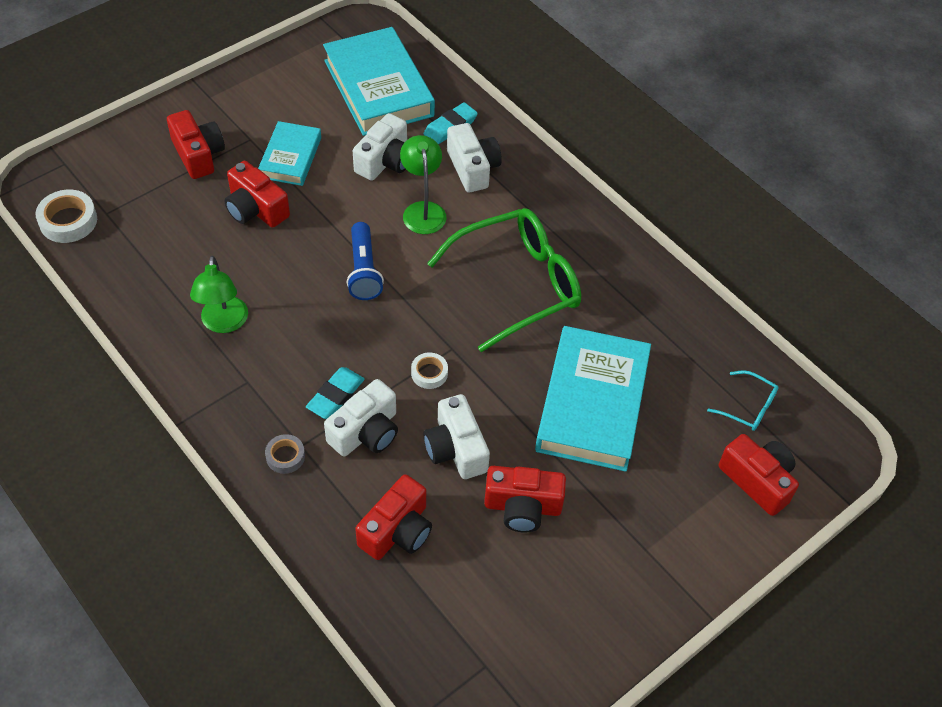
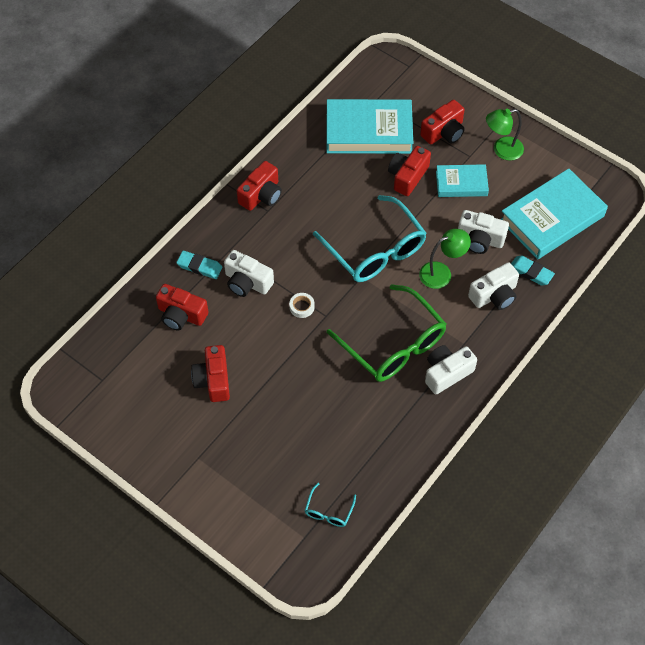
camera: 80 degrees right, 5 degrees up
white tape [36,190,97,243] -> none
green lamp [190,256,248,333] -> green lamp moved to [486,109,524,161]
grey tape [265,434,305,474] -> none
turquoise eraser [306,367,365,419] -> turquoise eraser moved to [176,251,223,279]
blue flashlight [347,222,384,300] -> turquoise glasses [313,195,427,282]
white camera [423,394,490,479] -> white camera moved to [425,345,477,395]
turquoise book [535,326,651,472] -> turquoise book moved to [326,99,413,154]
red camera [719,434,799,516] -> red camera moved to [237,161,282,211]

